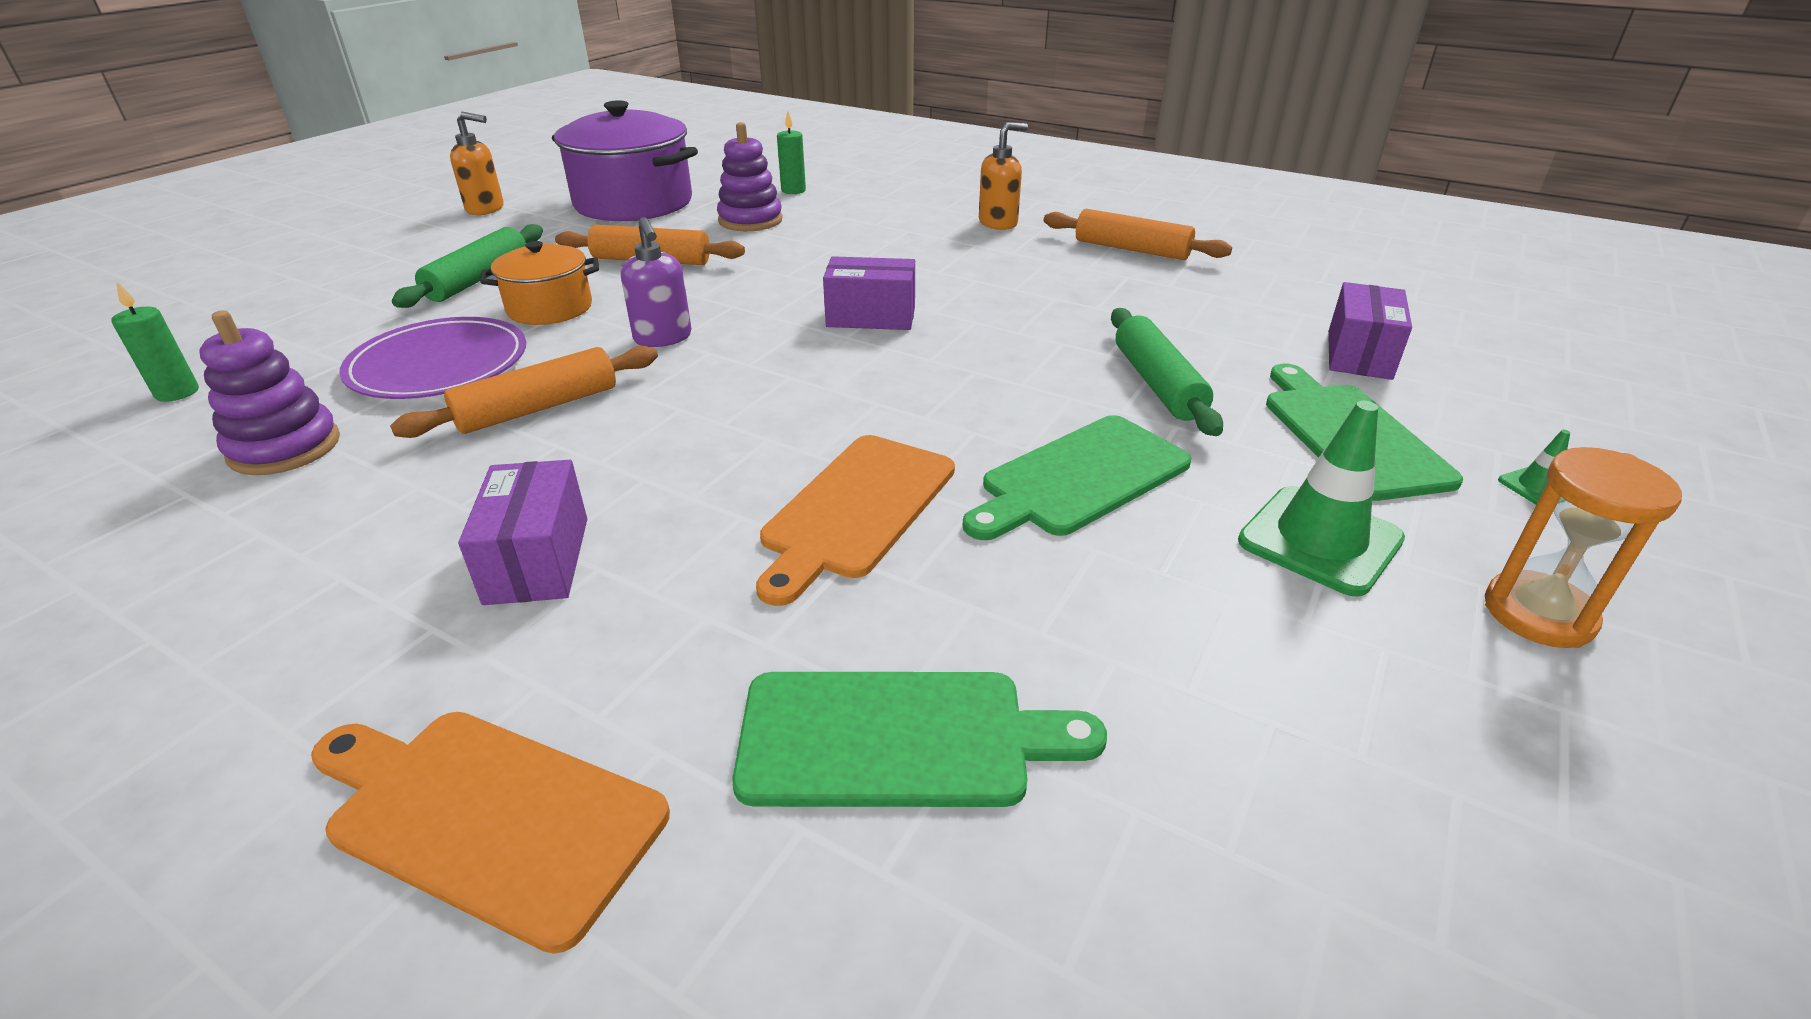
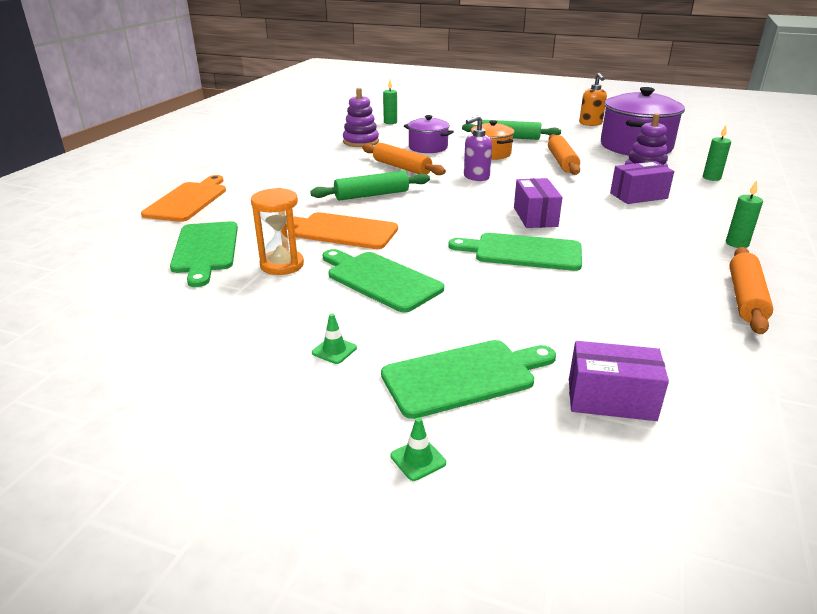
camera: 80 degrees right, 5 degrees down
purple plate [339,317,526,399] -> purple pot [404,115,454,153]
purple box [458,460,587,605] -> purple box moved to [610,161,674,204]
orange soap dispenser [979,122,1028,230] -> green candle [726,180,763,248]
green rolling pin [1111,308,1223,436] -> green rolling pin moved to [310,171,430,201]
green traffic cone [1238,401,1405,597] -> green traffic cone [312,313,357,364], size x0.46
orange hourglass [1485,447,1682,648] -> orange hourglass moved to [251,188,304,275]
none -> green cutting board [449,233,582,271]

